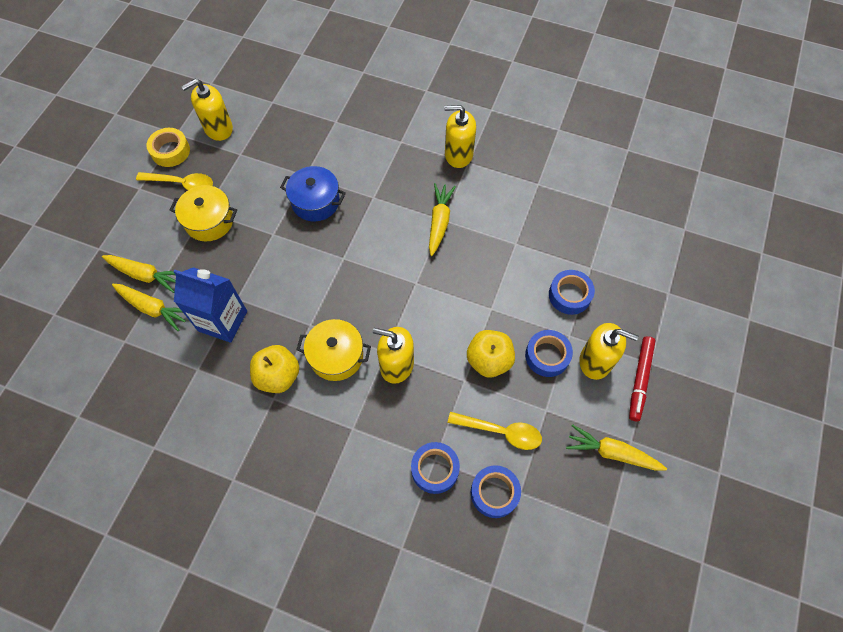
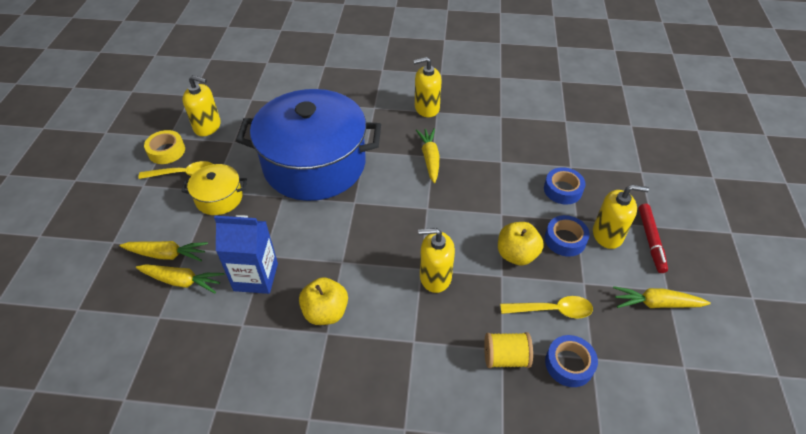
camera: 15 degrees left, 15 degrees down
yellow soap dispenser [181,79,233,141] -> yellow soap dispenser turned 120 degrees counterclockwise [183,75,221,136]
blue pot [280,166,346,221] -> blue pot [236,89,381,201], size x2.29
yellow pot [297,319,371,381] -> none
blue tape [411,442,460,494] -> yellow spool [484,332,533,368]

